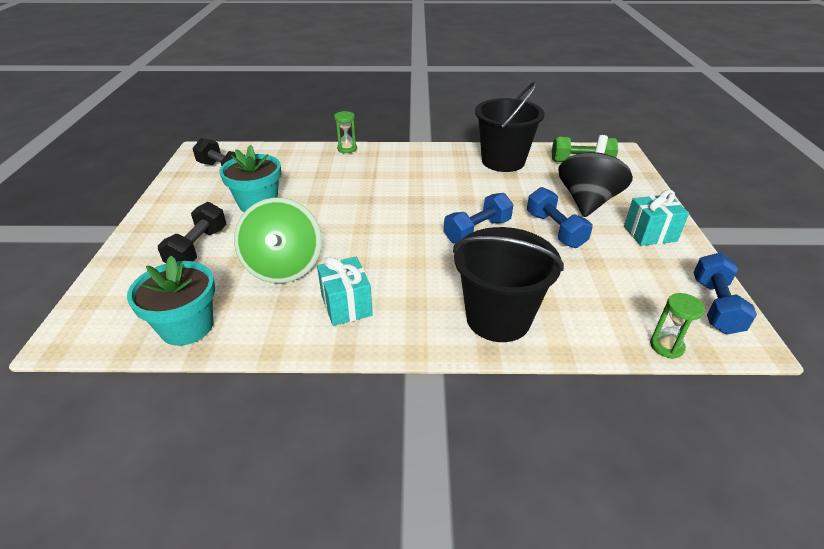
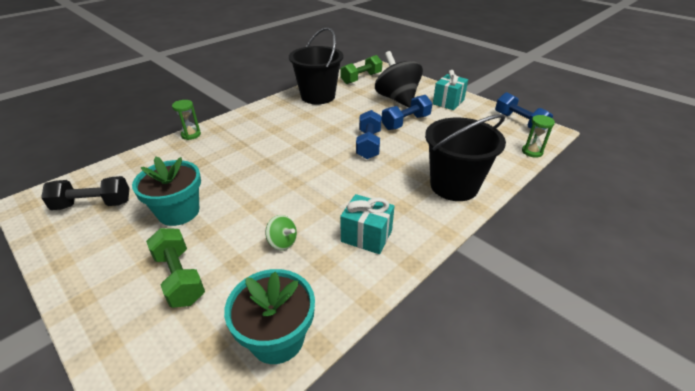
camera: 45 degrees left, 0 degrees up
black dumbbell [158,202,226,263] -> green dumbbell [146,228,205,308]
green spinning top [234,198,322,283] -> green spinning top [265,215,297,251], size x0.44
blue dumbbell [527,187,593,248] -> blue dumbbell turned 60 degrees counterclockwise [381,95,432,130]

